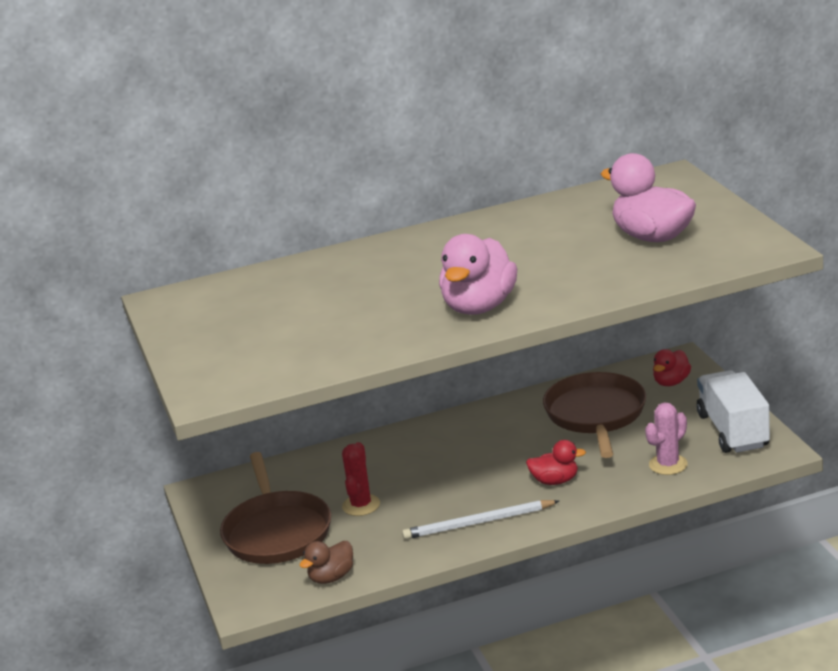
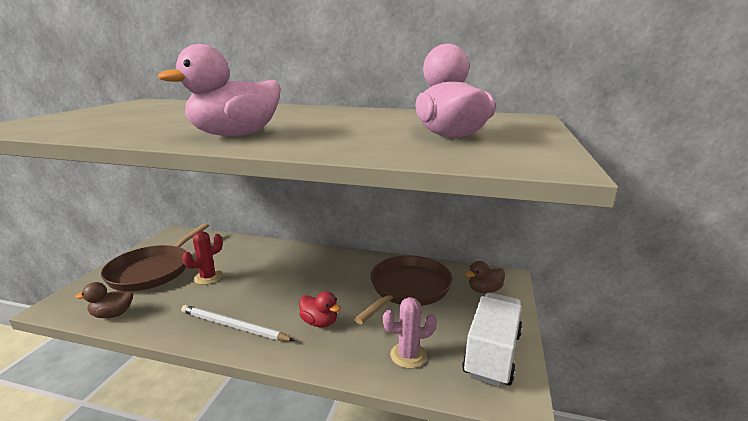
camera: 30 degrees right, 5 degrees down
red duck [653,349,691,386] -> brown duck [465,261,505,293]

